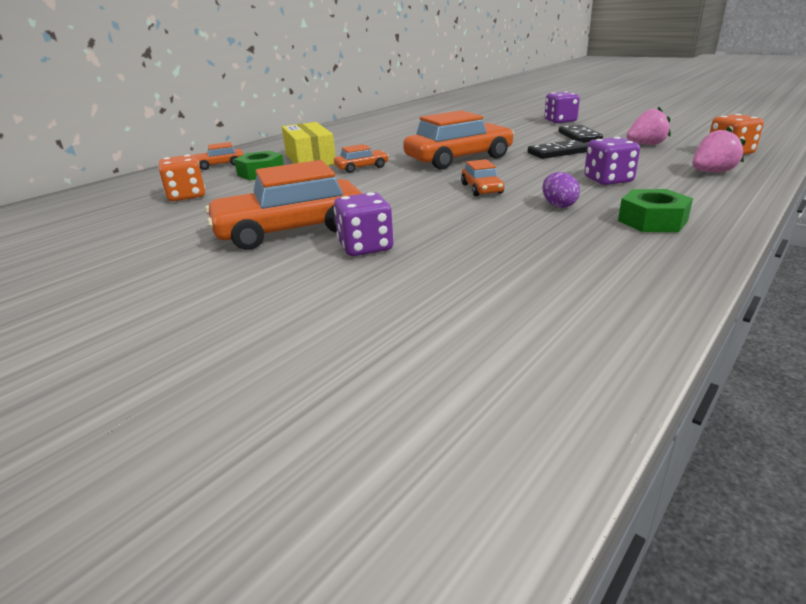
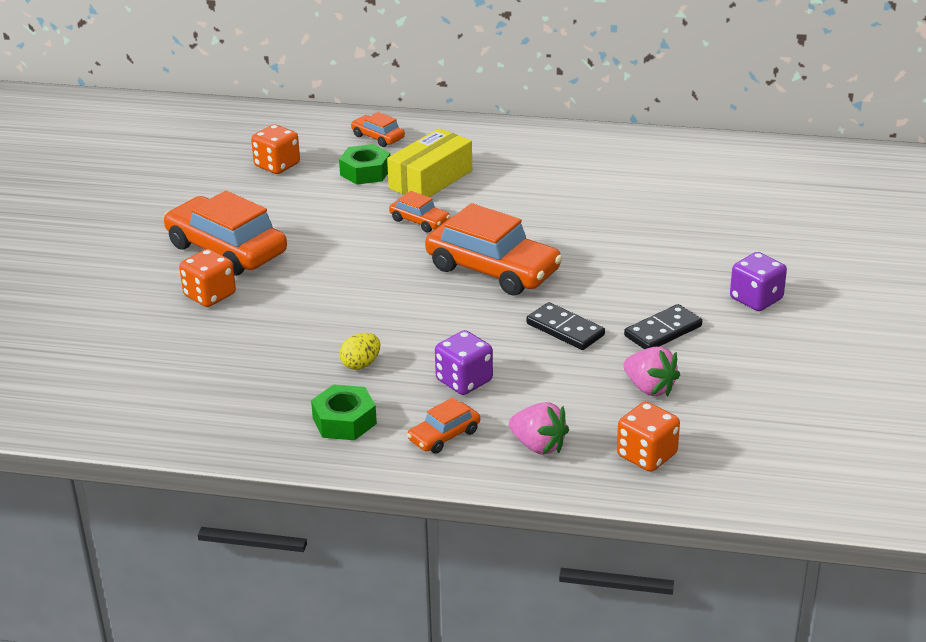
camera: 60 degrees right, 5 degrees up
purple dice [334,192,393,256] -> orange dice [179,249,236,307]
orange car [461,159,504,196] -> orange car moved to [407,397,480,454]
purple egg [542,172,580,208] -> yellow egg [340,333,380,370]

